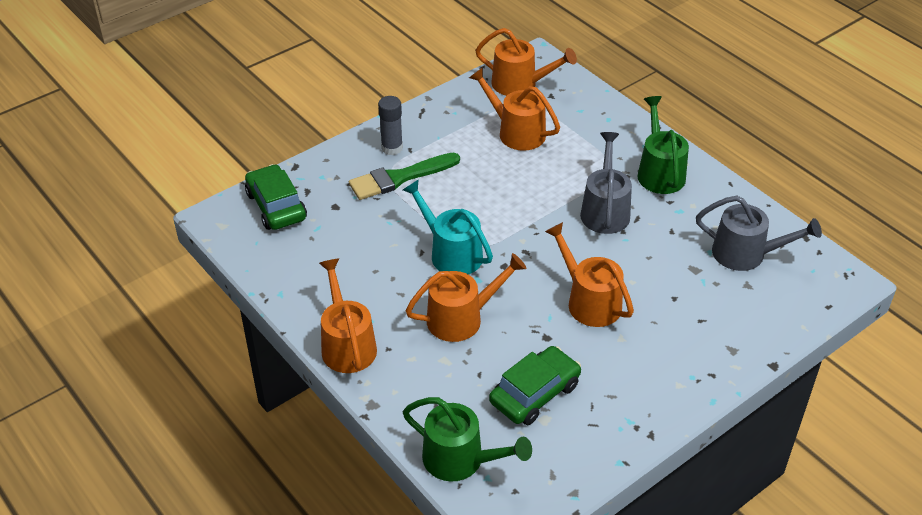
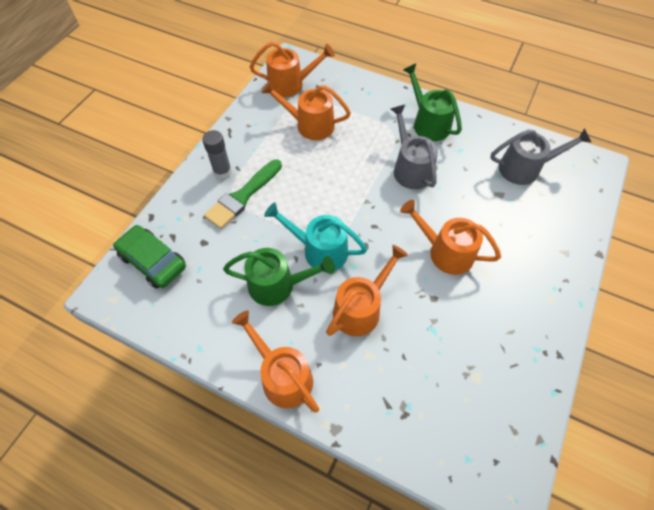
camera: 25 degrees left, 15 degrees up
green watering can [403,397,532,482] -> green watering can moved to [223,248,335,306]
green car [489,346,581,425] -> none

